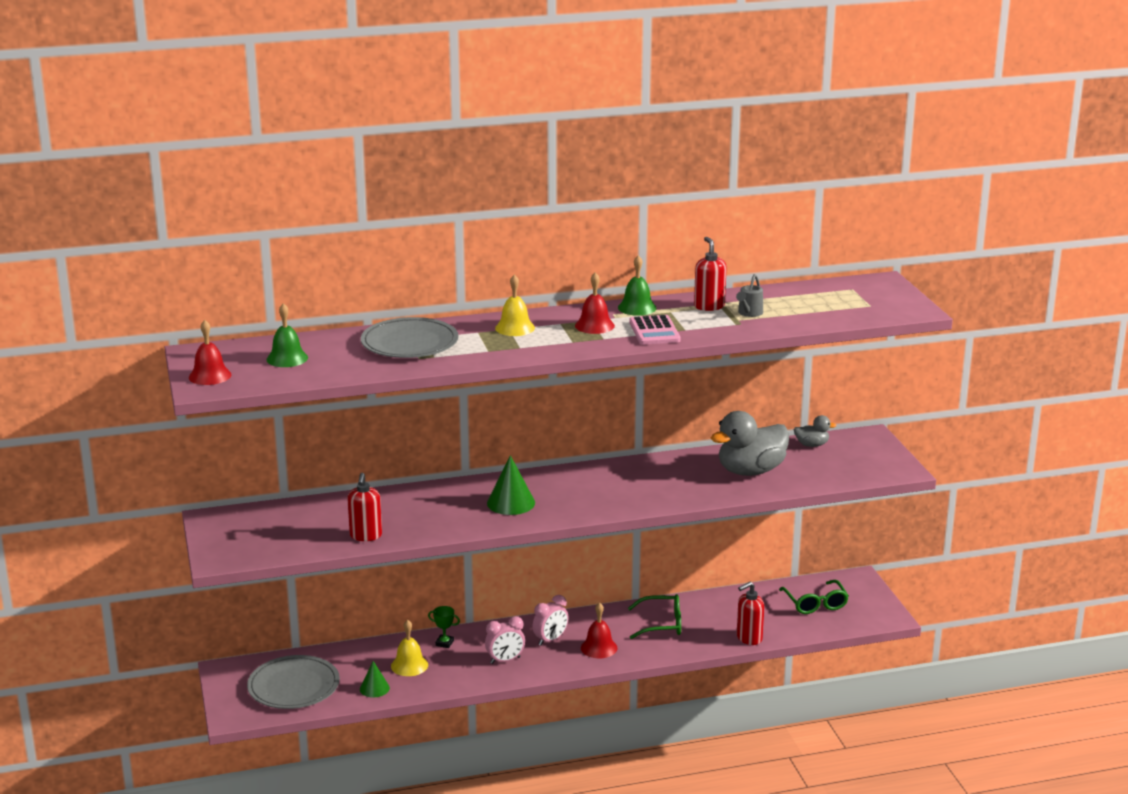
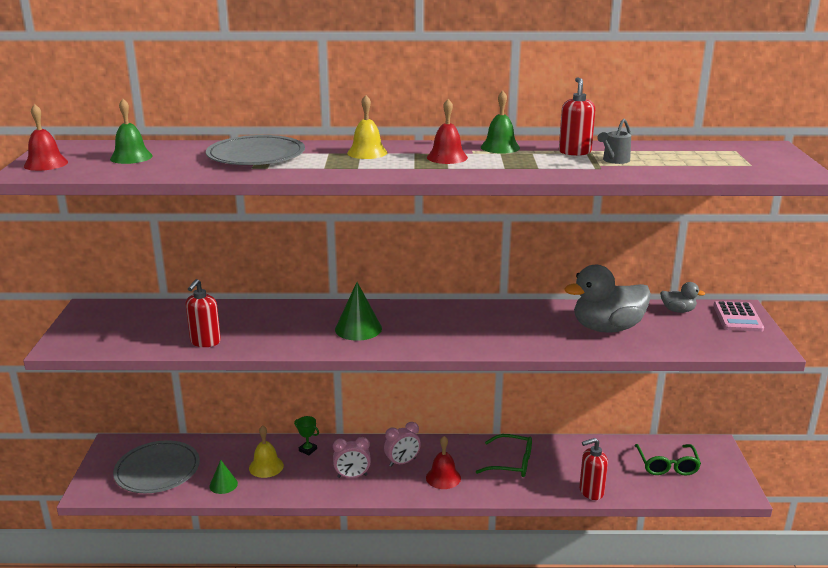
camera: 15 degrees right, 0 degrees up
pink calculator [629,315,681,345] -> pink calculator moved to [713,301,764,332]

